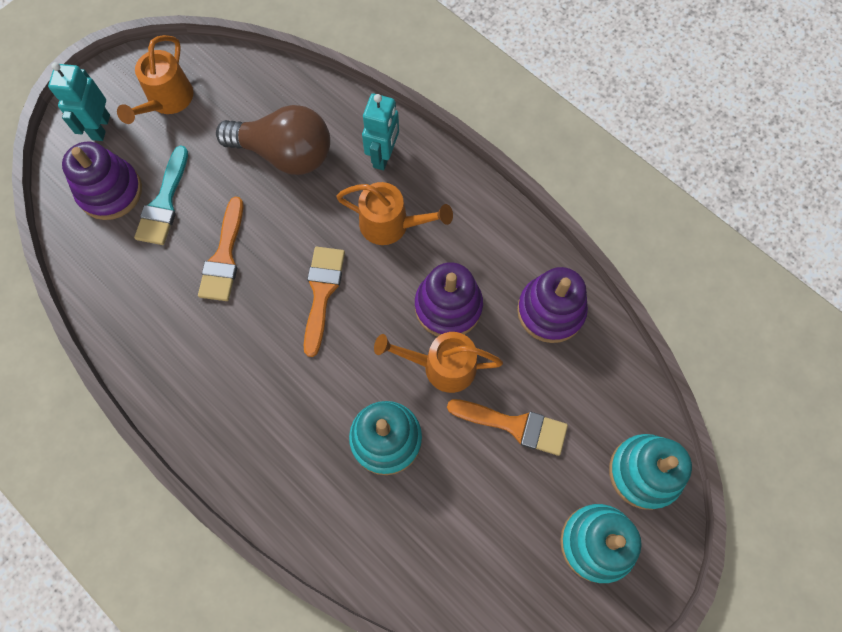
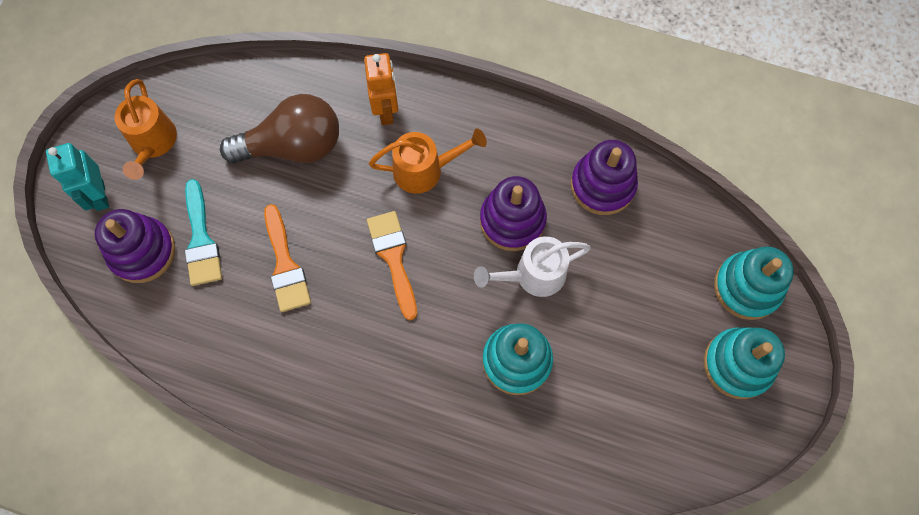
camera: 25 degrees left, 0 degrees up
turquoise robot [362,94,399,170] -> orange robot [364,53,398,125]
orange watering can [374,332,503,393] -> white watering can [474,237,591,297]
orange brush [447,399,568,456] -> none

